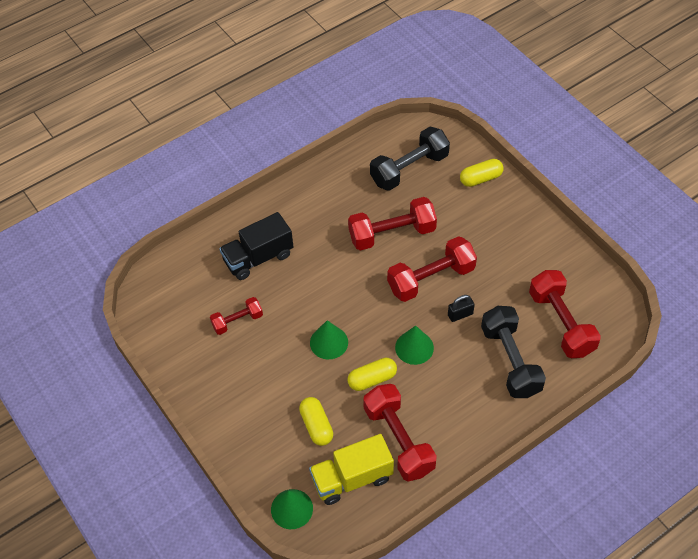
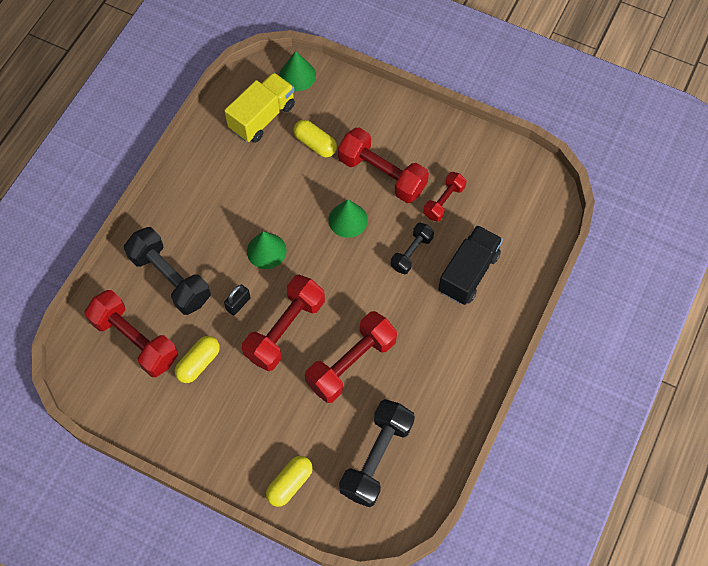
camera: 150 degrees right, 10 degrees up
yellow capsule [347,358,397,391] -> yellow capsule moved to [175,336,220,383]
red dumbbell [363,384,437,481] -> red dumbbell moved to [338,127,429,203]
none -> black dumbbell [391,223,434,274]

